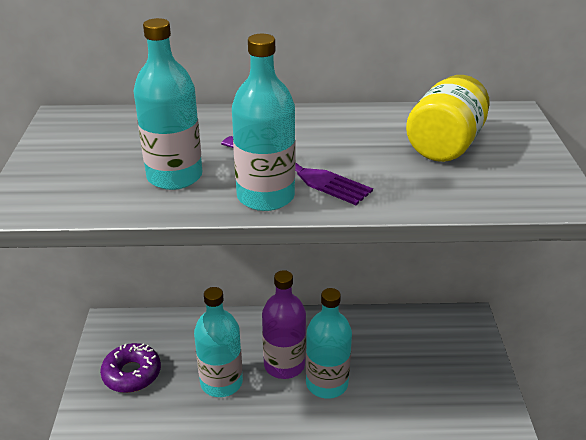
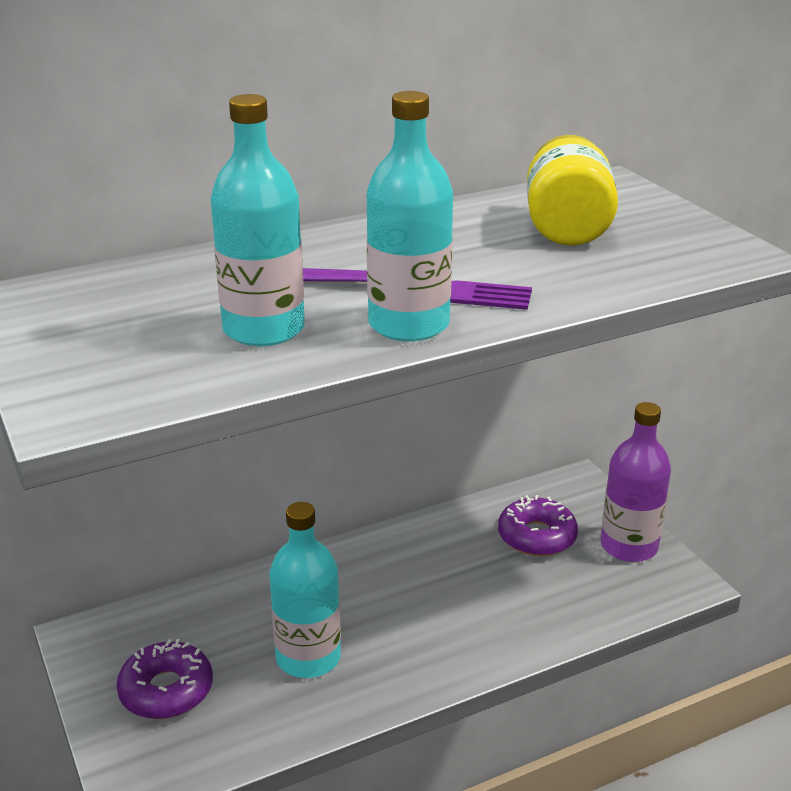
camera: 25 degrees left, 5 degrees down
purple bottle [262,270,306,379] -> purple bottle moved to [601,402,671,562]
turquoise bottle [306,288,352,399] -> none
none -> purple donut [498,495,578,556]

